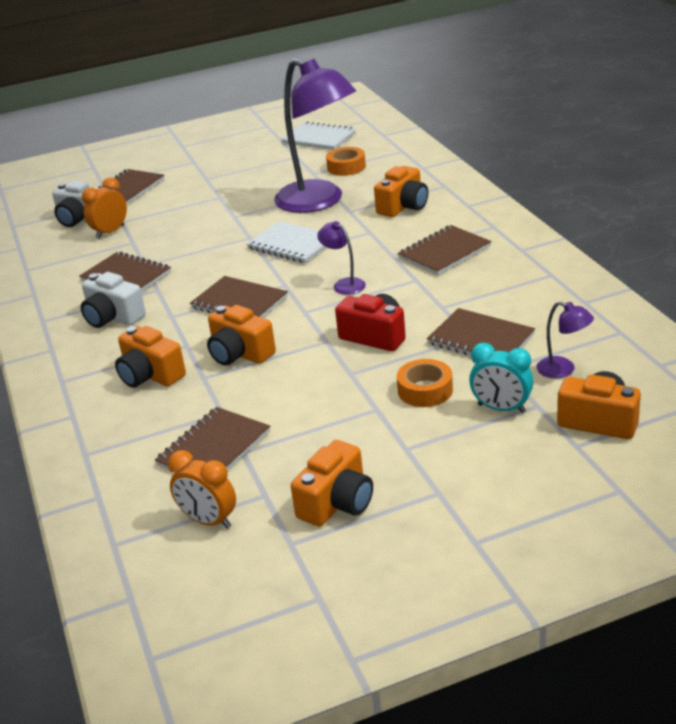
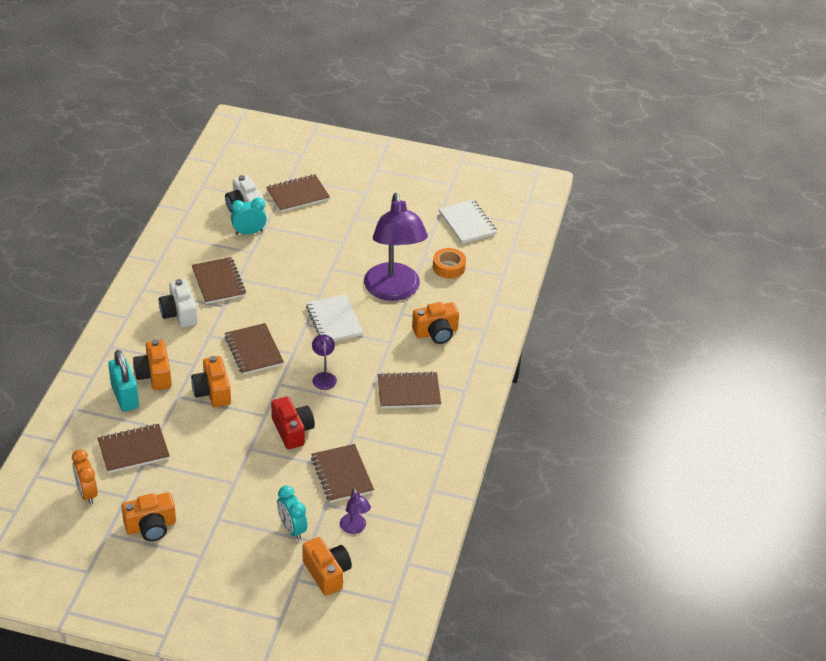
camera: 30 degrees right, 10 degrees up
orange clock [82,178,127,239] -> turquoise clock [231,197,267,235]
orange tape [397,359,453,407] -> none
none -> turquoise padlock [108,350,139,412]

